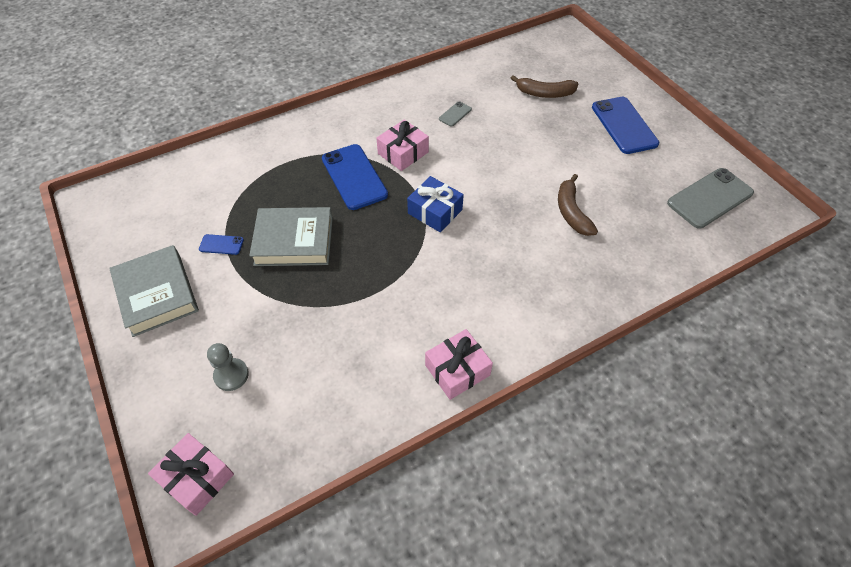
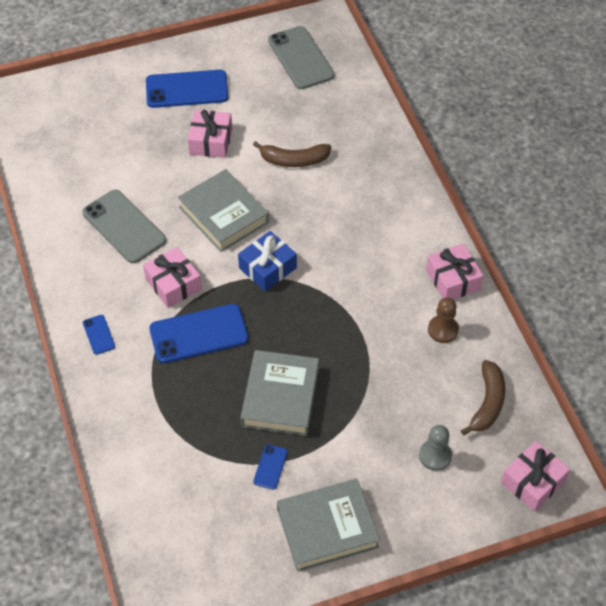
camera: 80 degrees left, 0 degrees up
grey phone [439,101,472,127] -> grey phone [82,190,166,263], size x2.16
brown banana [511,75,579,98] -> brown banana moved to [461,360,505,435]
none -> blue phone [83,315,115,355]
none -> grey book [178,169,269,252]
none -> pink gift [188,110,232,158]
none -> brown pawn [428,298,459,343]

